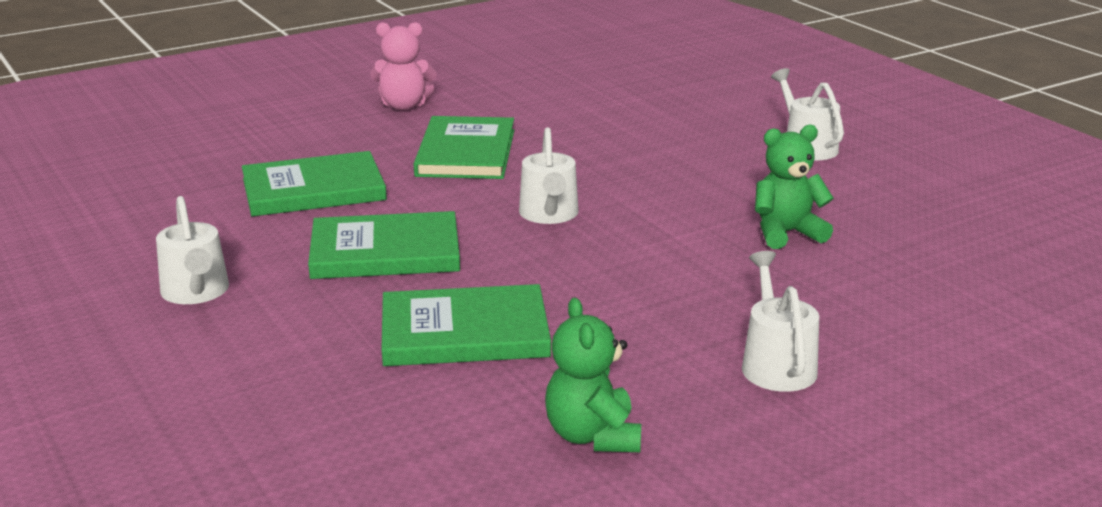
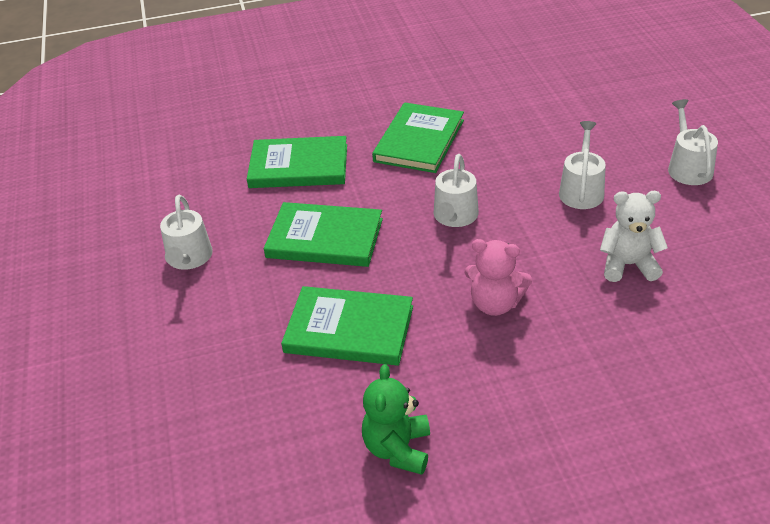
camera: 20 degrees right, 15 degrees up
pink teddy bear [370,22,437,110] -> pink teddy bear moved to [465,239,532,316]
white watering can [742,251,819,392] -> white watering can moved to [559,121,606,209]
green teddy bear [755,124,834,249] -> white teddy bear [600,191,668,282]

